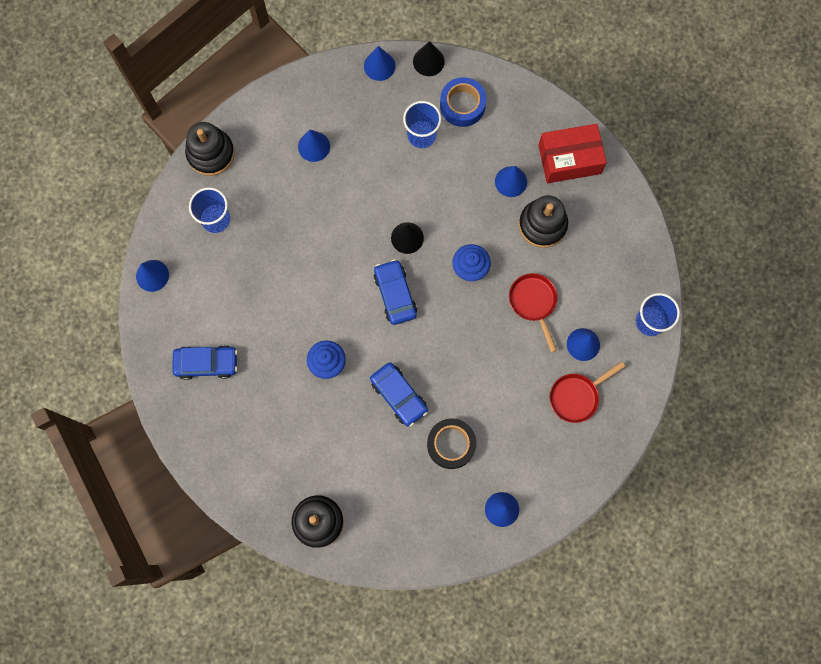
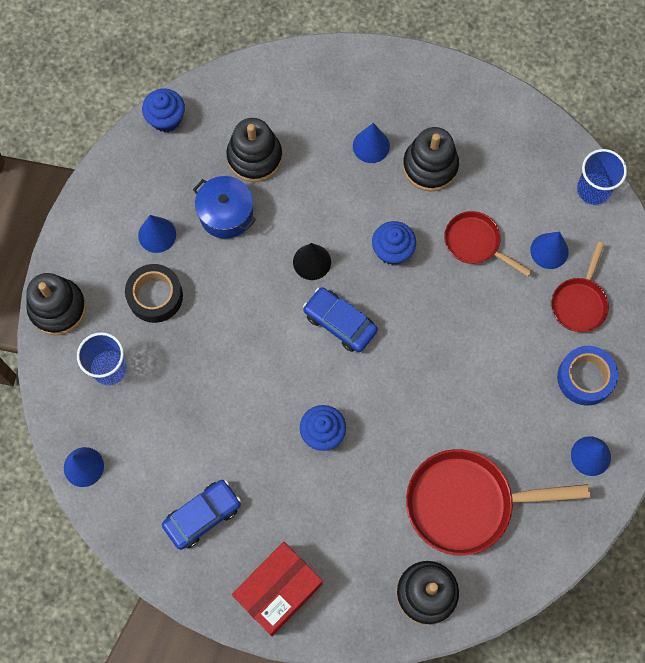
camera: 35 degrees left, 5 degrees down
blue cone [364,46,395,81] -> blue cupcake [142,89,185,132]
blue car [370,362,428,426] -> none
blue cup [403,101,441,148] -> black stacking toy [227,118,282,182]
black cone [413,41,445,76] -> none
black tape [427,418,477,469] -> black tape moved to [125,264,183,323]
blue tape [440,77,486,127] -> blue tape moved to [557,346,618,406]
red box [538,124,607,183] -> red box moved to [232,542,323,636]
none -> blue pot [193,176,256,239]
none -> red pan [406,449,590,556]

